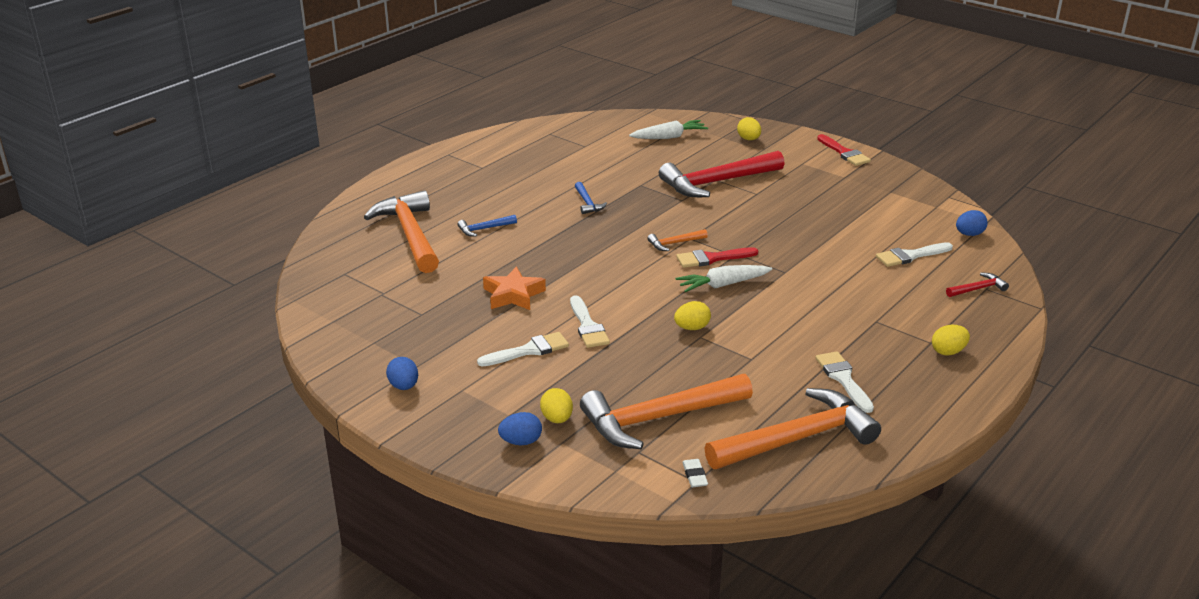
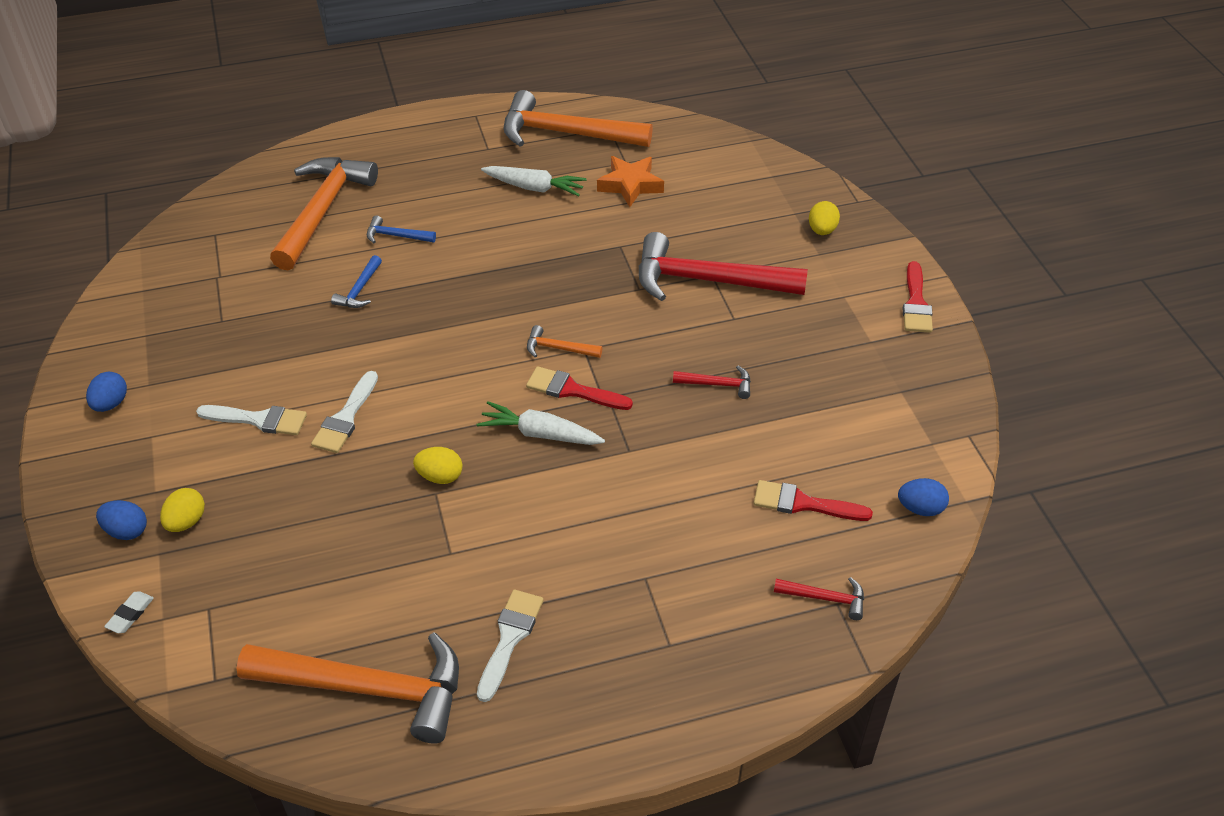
camera: 35 degrees right, 15 degrees up
orange star [483,266,546,310] -> orange star moved to [597,156,664,207]
blue hammer [575,182,607,214] -> blue hammer moved to [331,255,382,308]
orange hammer [580,374,753,449] -> orange hammer moved to [503,90,653,147]
white carrot [629,120,708,139] -> white carrot moved to [481,166,587,197]
white eraser [682,459,708,487] -> white eraser moved to [104,591,154,633]
white brush [876,242,953,267] -> red brush [754,480,873,521]
yellow egg [932,325,970,356] -> none
none -> red hammer [673,366,751,399]

